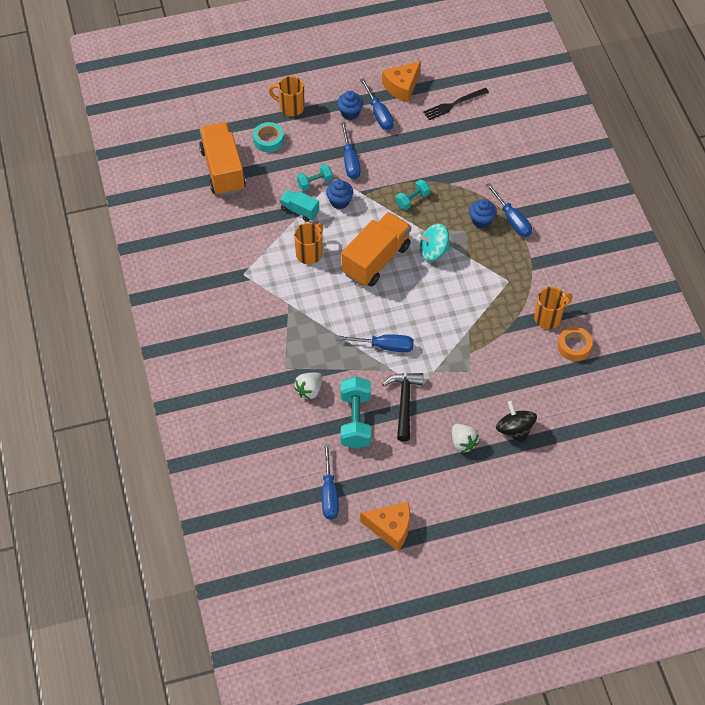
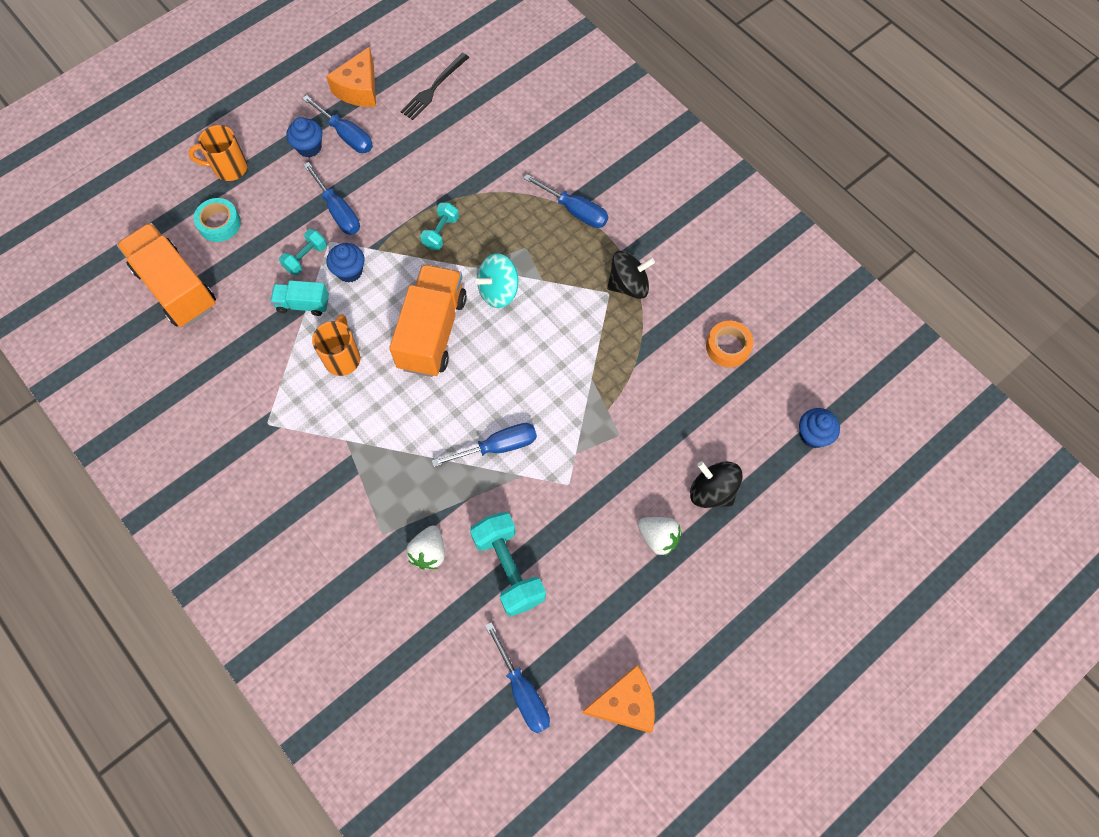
camera: 25 degrees left, 10 degrees up
black hammer [382,373,423,442] -> none
blue cupcake [469,199,497,229] -> blue cupcake moved to [799,408,840,448]
orange mug [534,287,573,329] -> none
none -> black spinning top [607,251,655,299]

